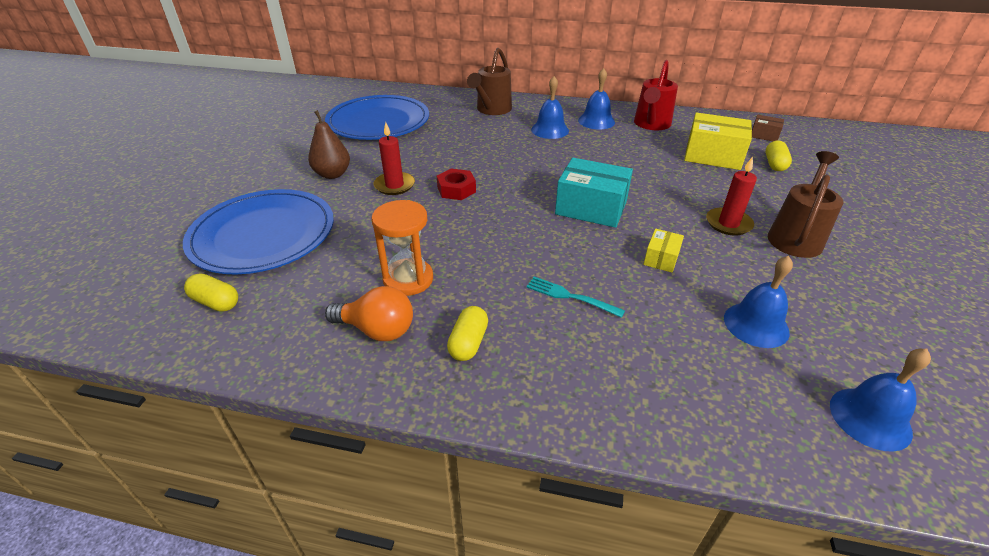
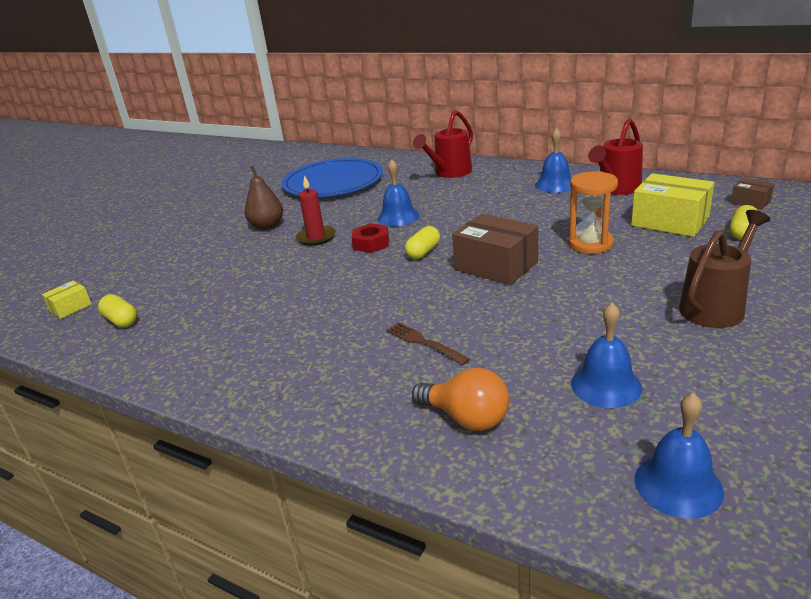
camera: 20 degrees right, 10 degrees down
blue plate [183,189,334,274] -> none
orange light bulb [325,286,413,341] -> orange light bulb moved to [412,368,509,431]
orange hourglass [371,200,433,296] -> orange hourglass moved to [568,171,618,254]
yellow capsule [447,306,488,361] -> yellow capsule moved to [405,226,440,259]
brown watering can [467,48,512,115] -> red watering can [413,110,473,178]
turquoise fork [526,277,625,318] -> brown fork [386,322,470,365]
blue bell [531,76,569,139] -> blue bell moved to [378,159,420,227]
turquoise box [555,158,633,228] -> brown box [452,214,538,285]
yellow box [643,229,684,273] -> yellow box moved to [42,280,92,319]
red candle [706,156,757,236] -> none

